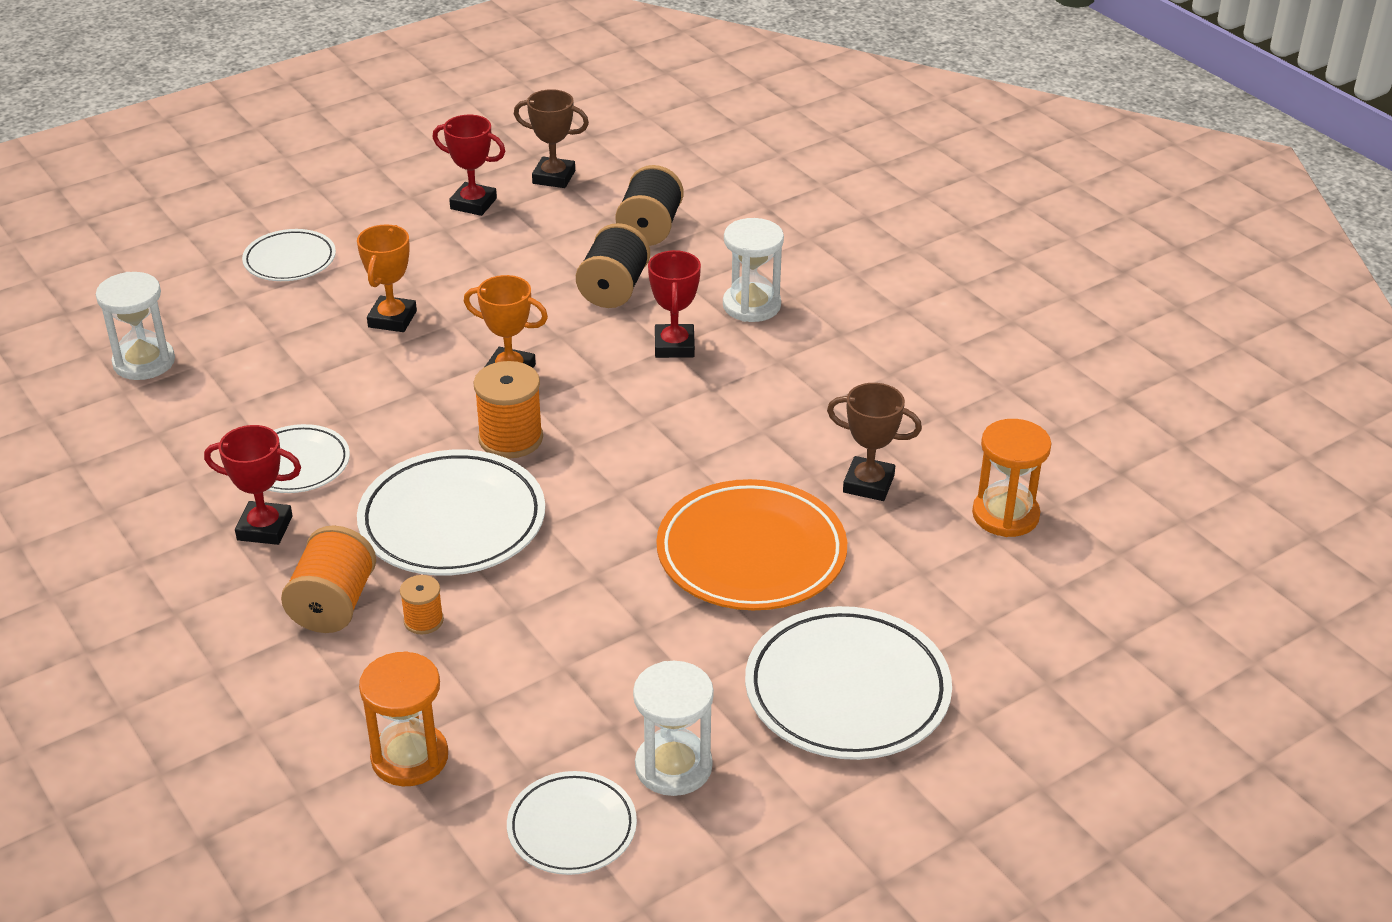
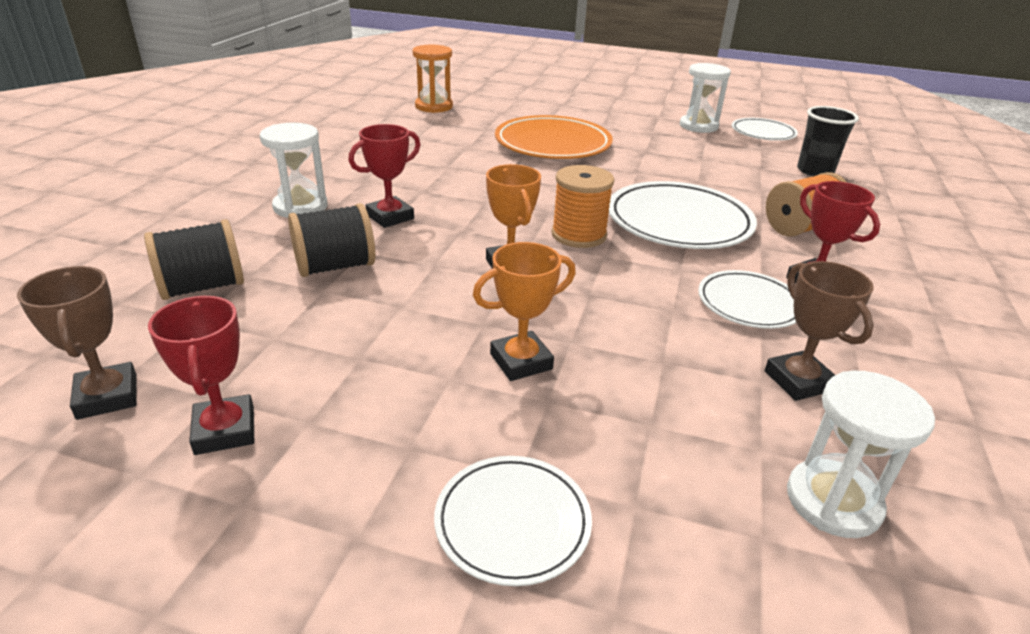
camera: 130 degrees left, 5 degrees down
orange hourglass [359,651,448,786] -> black cup [797,106,859,176]
orange spool [400,575,444,635] -> none
white plate [745,606,952,760] -> none
brown trophy [827,383,922,501] -> brown trophy moved to [765,261,874,401]

